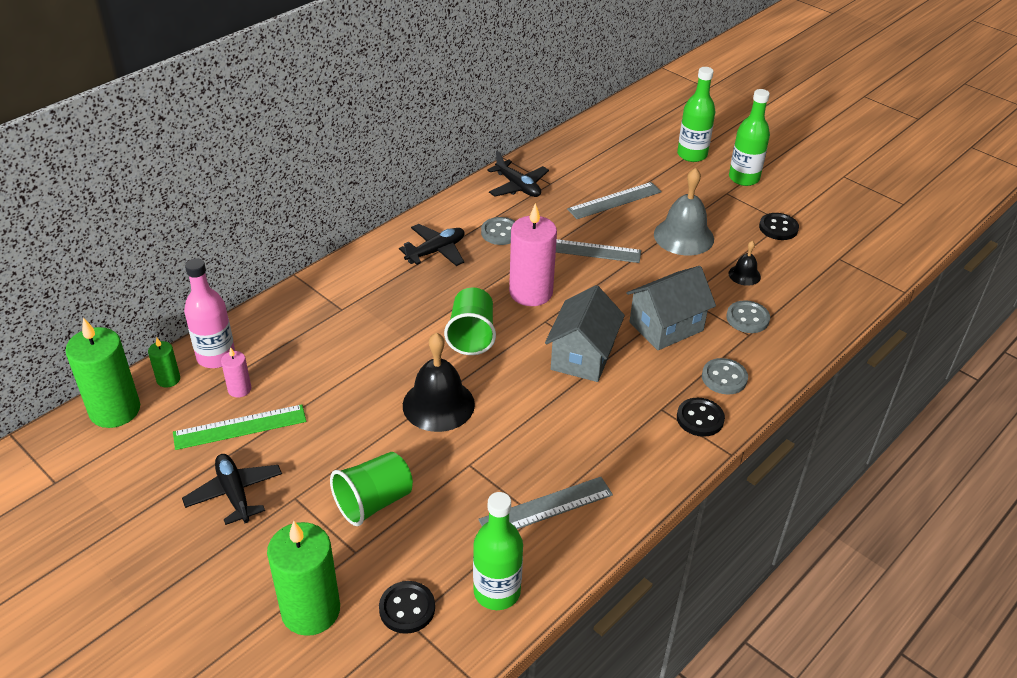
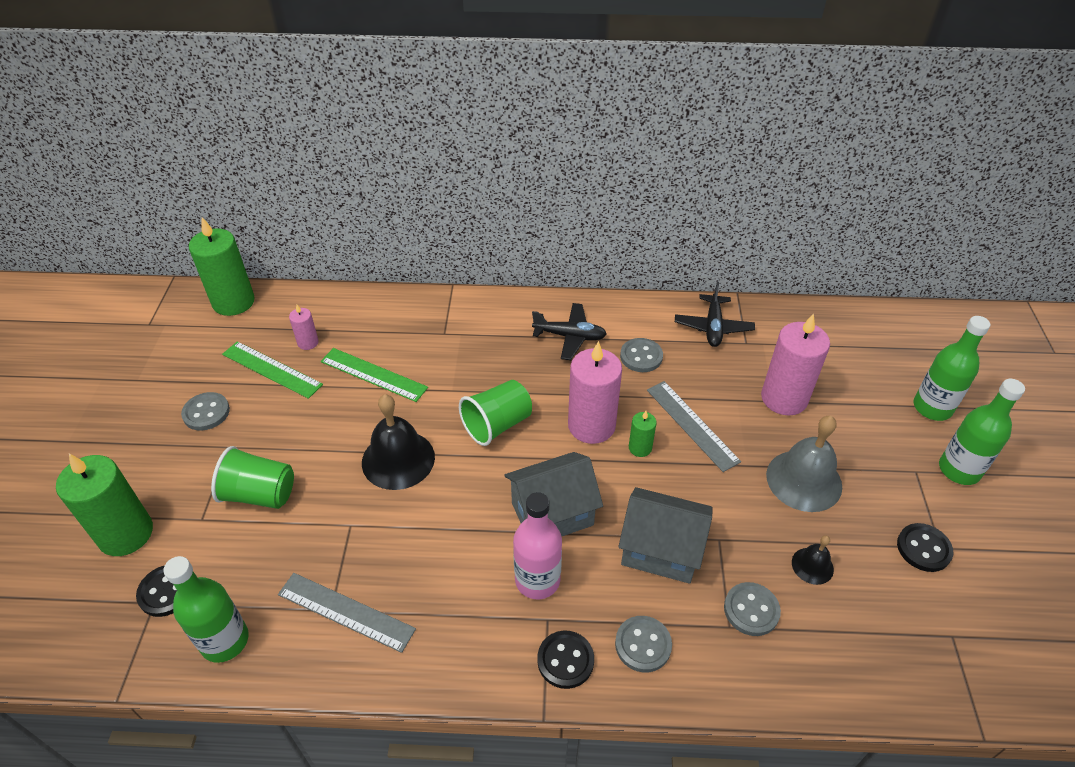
camera: 50 degrees right, 5 degrees up
green candle [148,338,180,388] -> green candle moved to [629,411,657,457]
black plane [182,454,282,525] -> grey button [181,392,230,431]
pink bottle [184,258,235,368] -> pink bottle moved to [513,492,562,599]
grey ruler [567,182,662,219] -> pink candle [761,313,830,416]
none -> green ruler [321,348,428,402]

